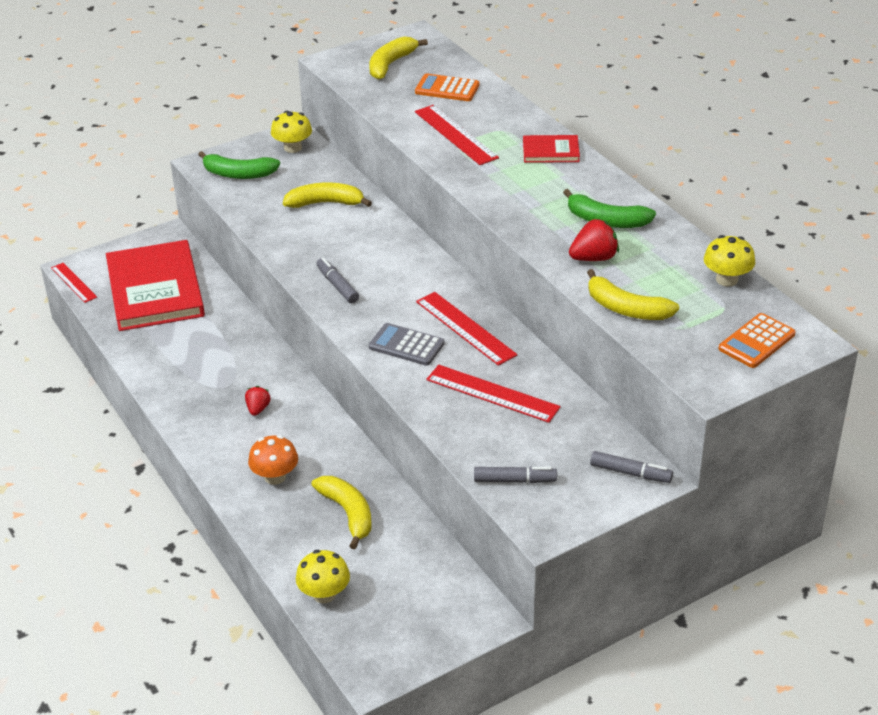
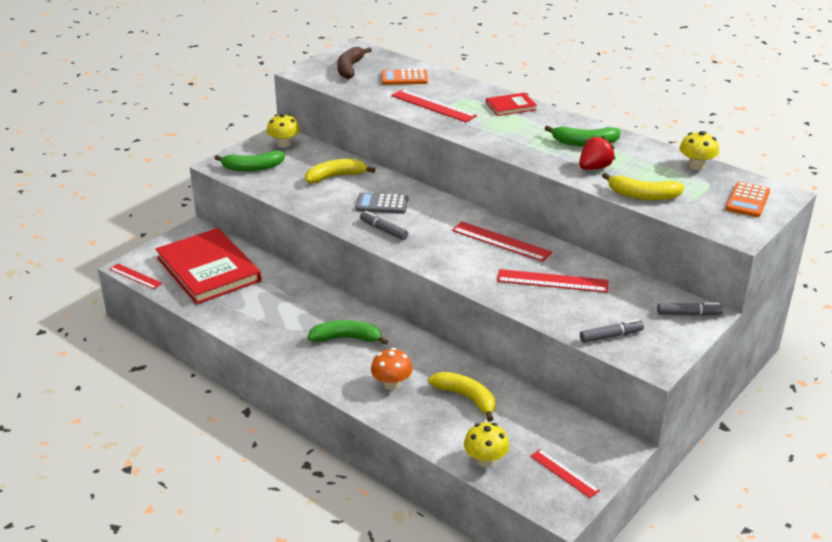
camera: 20 degrees left, 5 degrees down
red strawberry [245,386,271,416] -> green banana [308,320,388,345]
yellow banana [369,37,428,80] -> brown banana [337,47,372,79]
grey calculator [369,323,444,366] -> grey calculator moved to [356,193,408,214]
none -> red ruler [530,449,600,498]

